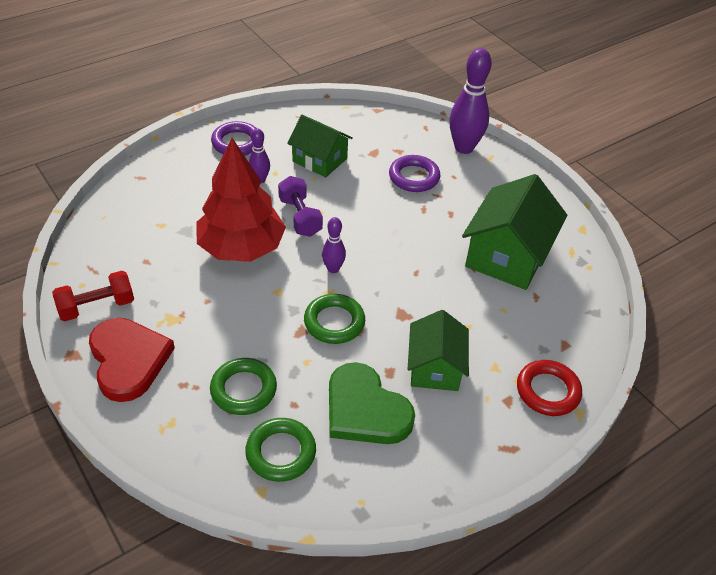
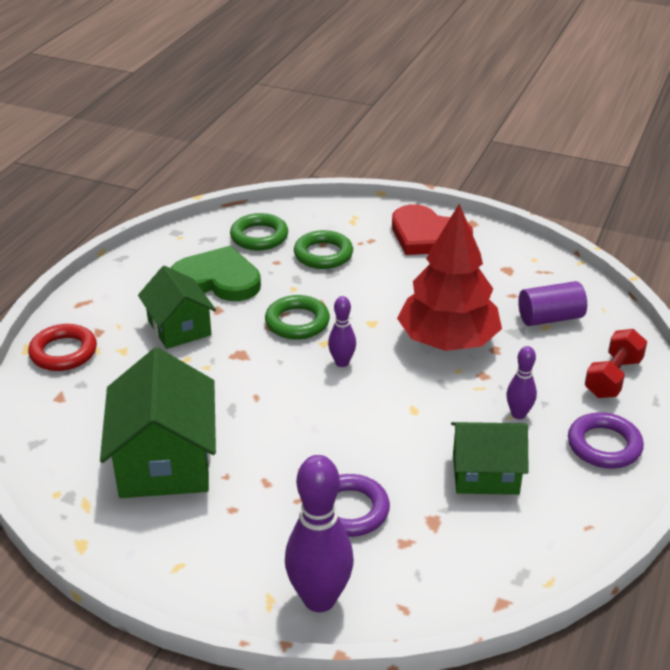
camera: 150 degrees right, 10 degrees down
red dumbbell [52,271,134,321] -> red dumbbell moved to [585,329,647,398]
purple dumbbell [278,176,323,237] -> none
none -> purple cylinder [518,281,587,326]

